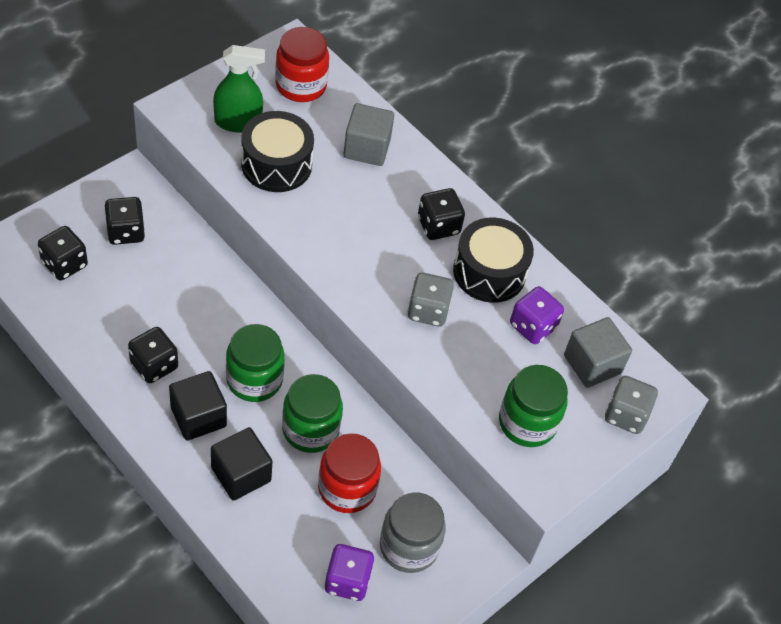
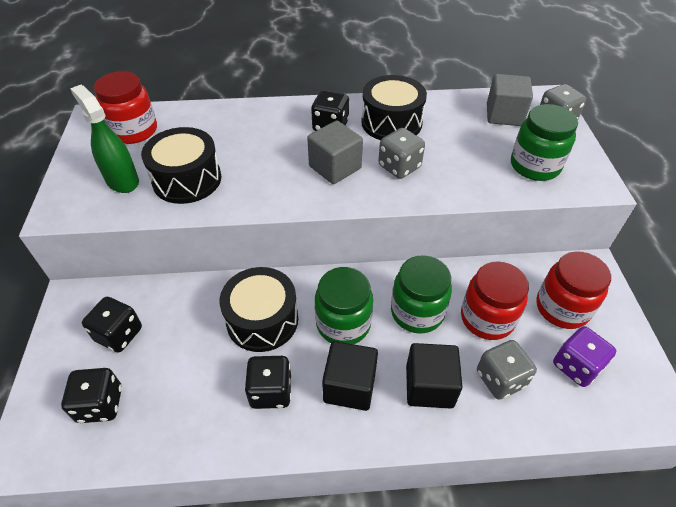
camera: 45 degrees left, 5 degrees down
green spray bottle [213,45,265,132] -> green spray bottle turned 75 degrees counterclockwise [70,85,139,193]
grey cube [343,103,394,166] -> grey cube moved to [307,121,363,184]
grey jar [380,493,446,573] -> red jar [536,251,611,329]
purple dice [510,286,564,344] -> none
none -> black drum [220,267,298,352]
none -> grey dice [477,340,537,400]

